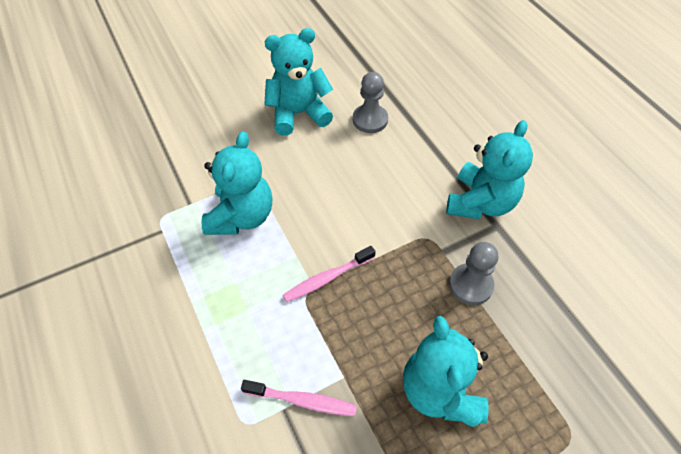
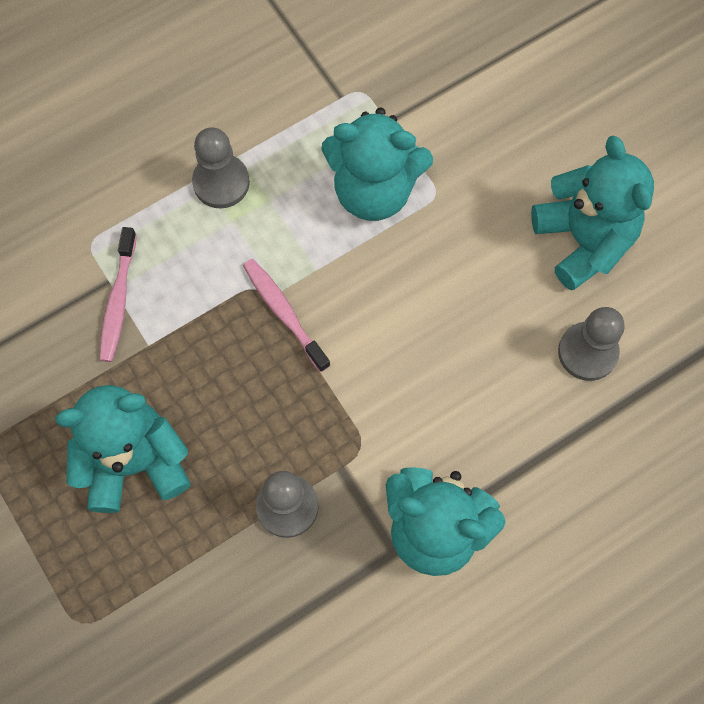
camera: 85 degrees right, 15 degrees up
none -> grey pawn [192,127,250,209]

